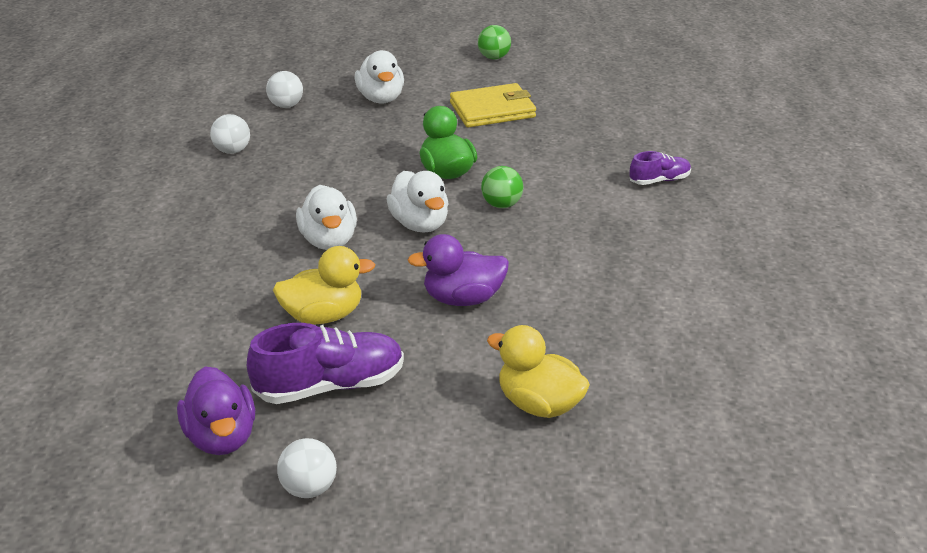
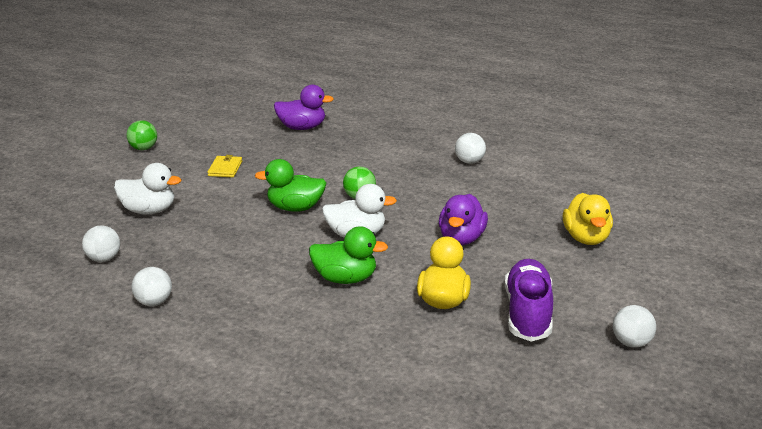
camera: 65 degrees left, 5 degrees down
purple duck [177,367,255,455] -> purple duck moved to [274,85,334,130]
white duck [296,185,357,250] -> green duck [309,226,388,284]
yellow wallet [450,83,536,127] -> yellow wallet [207,155,242,177], size x0.55
yellow duck [487,325,590,418] -> yellow duck turned 60 degrees counterclockwise [563,193,613,245]
purple shoe [630,151,691,185] -> none
none -> white ball [455,133,486,164]

